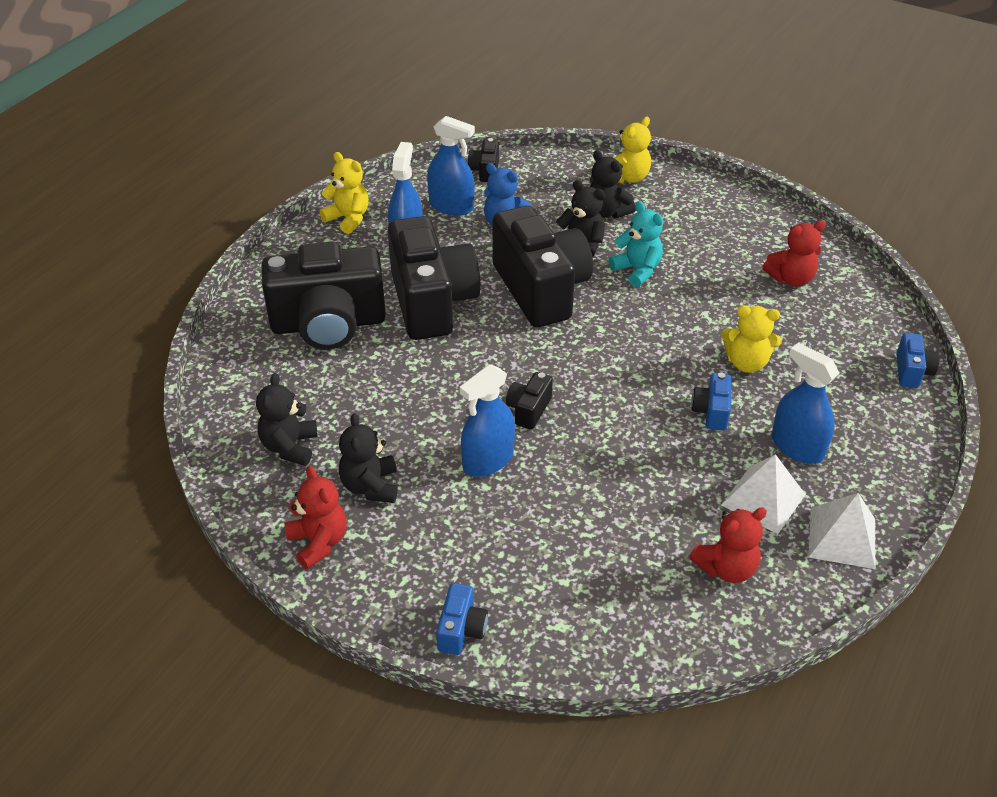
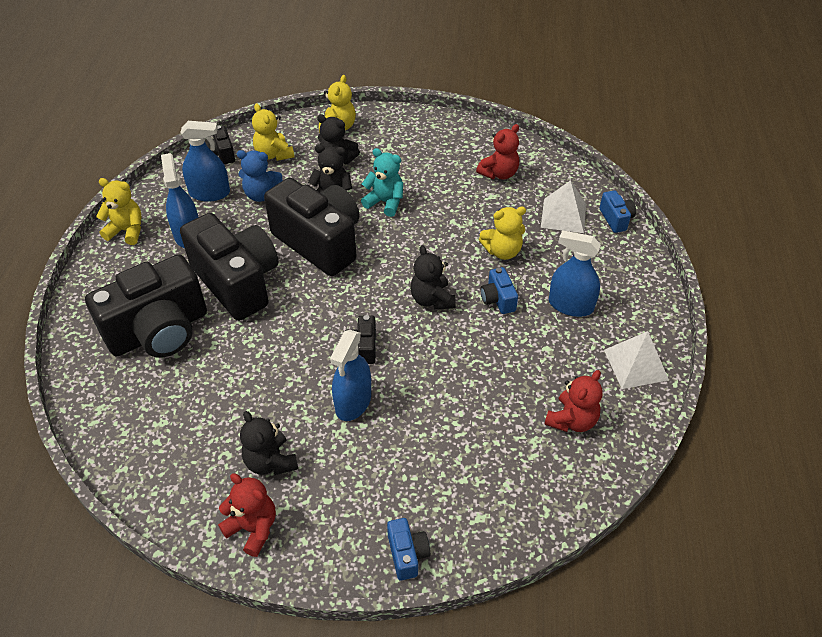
camera: 25 degrees left, 5 degrees up
black teddy bear [256,373,318,466] -> black teddy bear moved to [410,245,456,310]
white pyramid [721,454,806,534] -> white pyramid moved to [541,180,586,233]
none -> yellow teddy bear [252,103,294,161]

